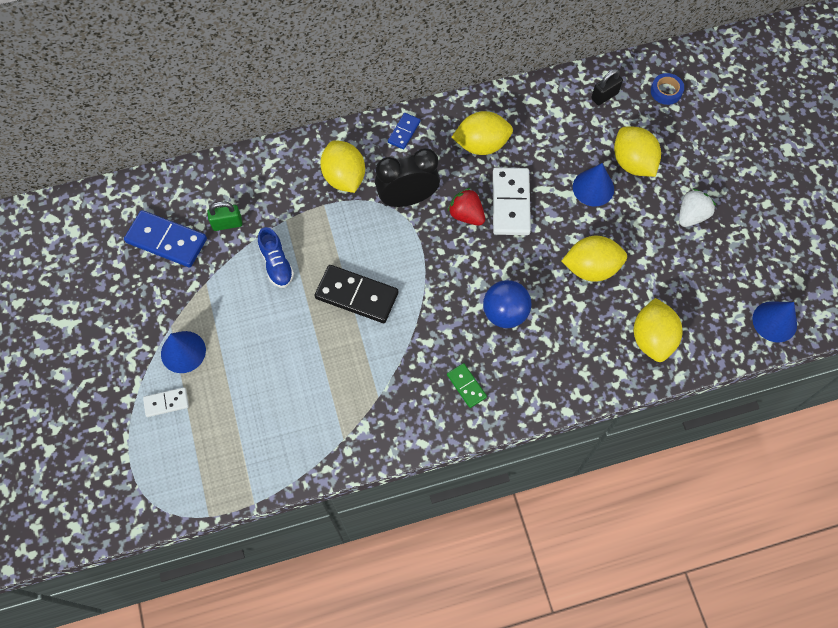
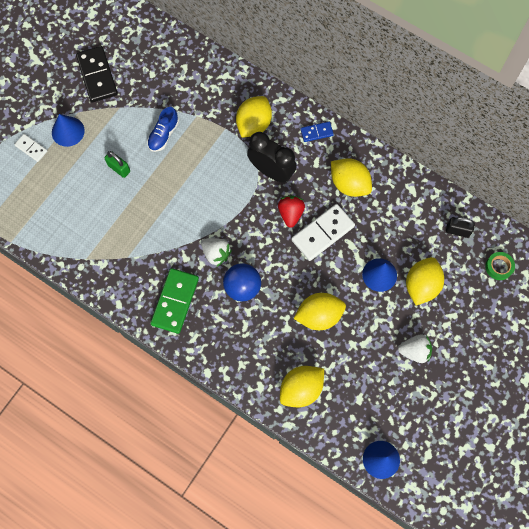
camera: 50 degrees right, 5 degrees up
blue domino [124,210,207,268] -> none
green padlock [207,201,242,231] -> green padlock moved to [105,151,130,178]
black domino [314,265,398,323] -> black domino moved to [76,46,118,103]
green domino [447,363,487,408] -> green domino [151,268,199,334], size x1.87
yellow lemon [561,236,627,282] -> yellow lemon turned 60 degrees counterclockwise [293,293,346,330]
blue tape [651,73,684,105] -> green tape [485,252,515,280]
none -> white strawberry [201,238,232,266]

